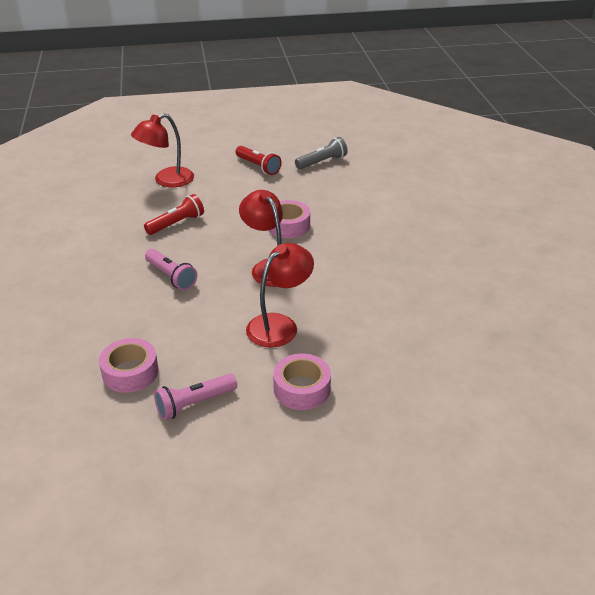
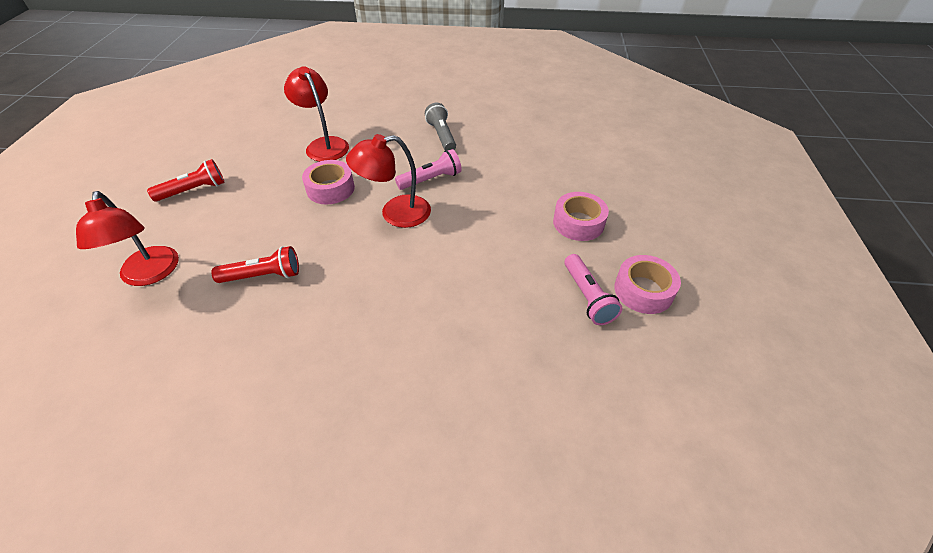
camera: 75 degrees left, 10 degrees up
pink tape [99,338,159,393] -> pink tape moved to [614,255,681,314]
red flashlight [144,194,204,235] -> red flashlight turned 105 degrees clockwise [211,246,299,283]
pink flashlight [145,249,197,290] -> pink flashlight moved to [395,149,462,190]
red lamp [246,243,314,347] -> red lamp moved to [284,66,349,162]
grey flashlight [295,137,348,169] -> grey flashlight moved to [425,103,456,151]

